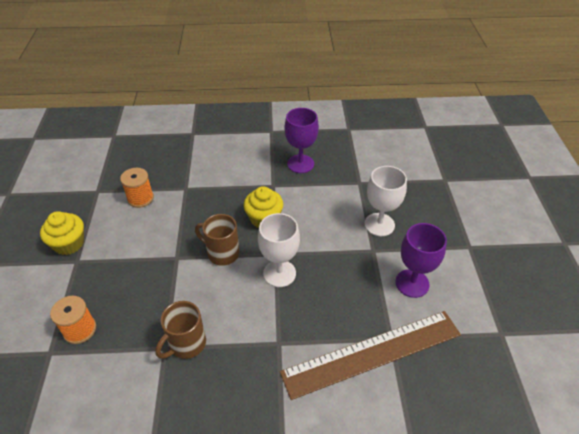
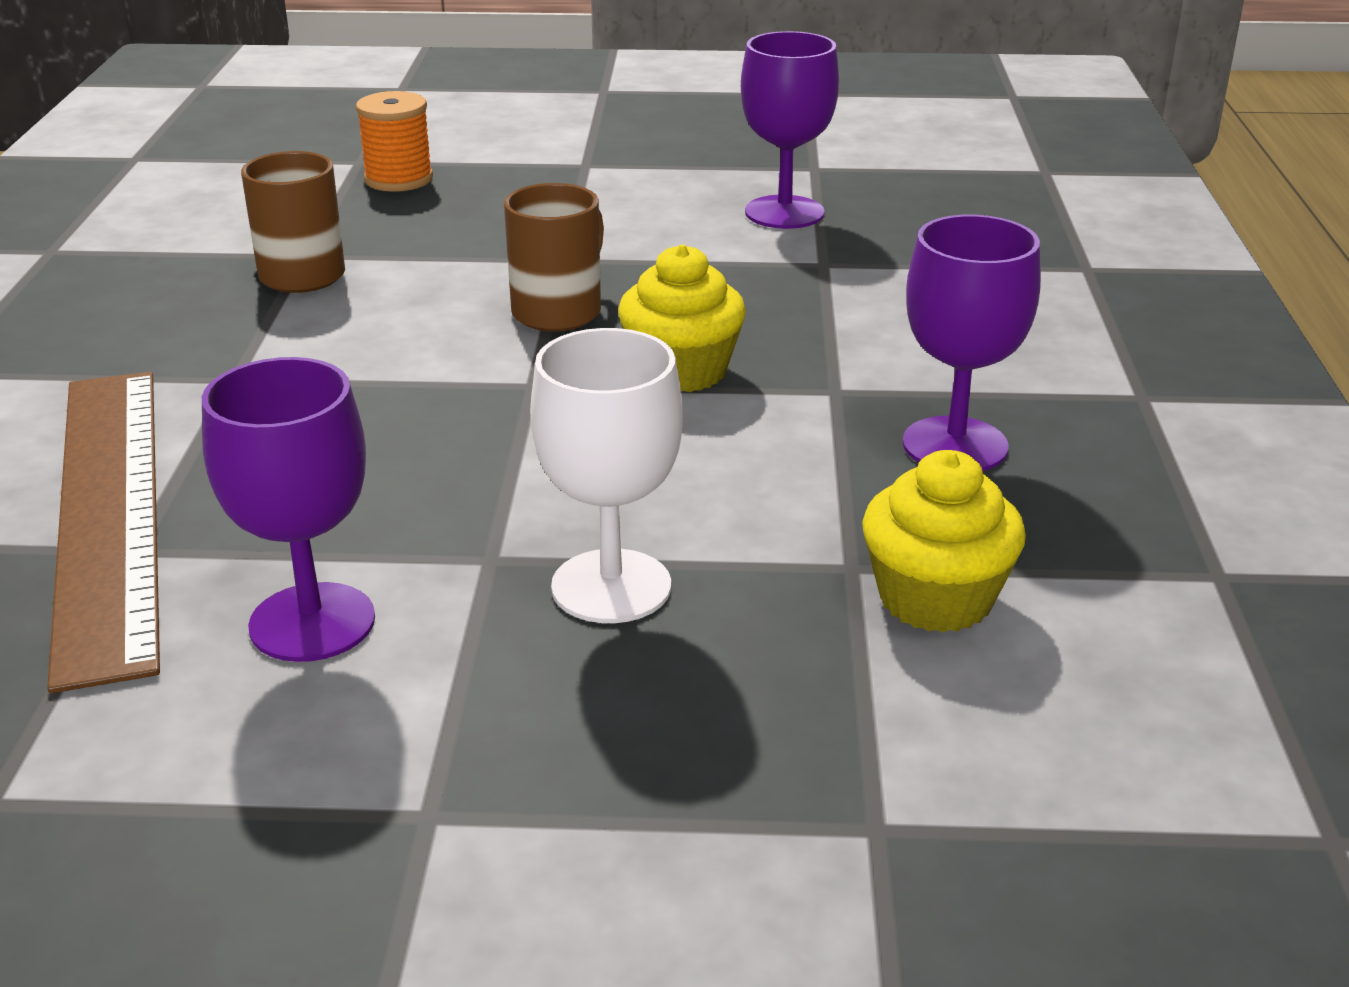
camera: 95 degrees right, 15 degrees down
yellow cupcake [40,211,84,255] -> yellow cupcake moved to [862,450,1026,633]
orange spool [120,168,154,208] -> purple goblet [741,31,839,229]
white goblet [258,213,300,287] -> none

